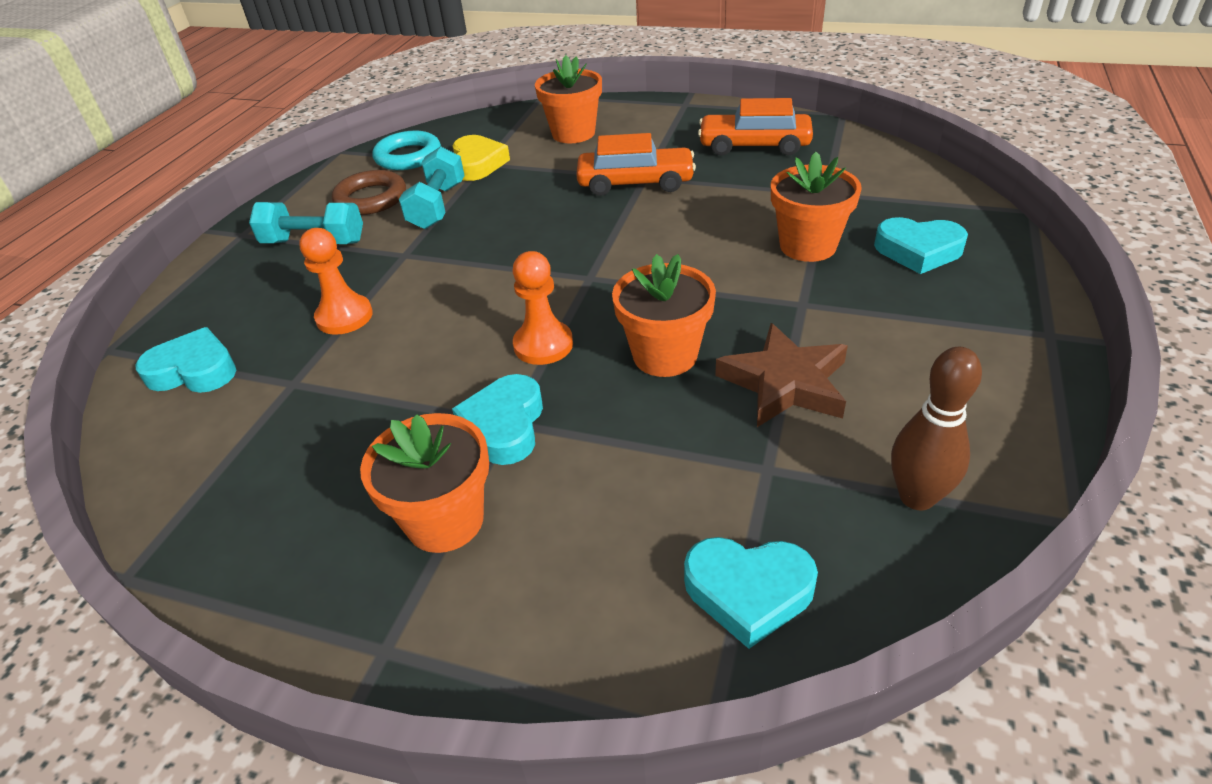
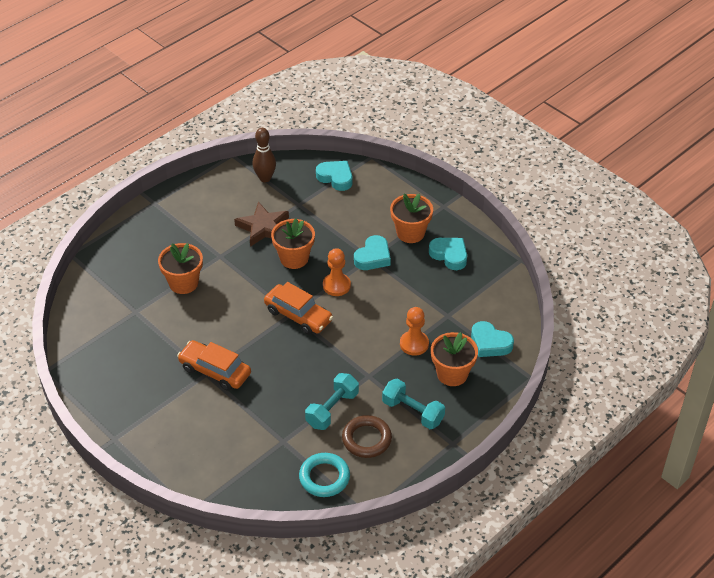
camera: 155 degrees left, 5 degrees up
yellow heart [453,135,510,181] -> none
orange flower pot [535,55,602,143] -> orange flower pot moved to [431,332,478,386]
orange car [698,98,813,156] -> orange car moved to [264,282,333,335]
turquoise heart [874,217,968,274] -> turquoise heart moved to [429,238,467,270]

